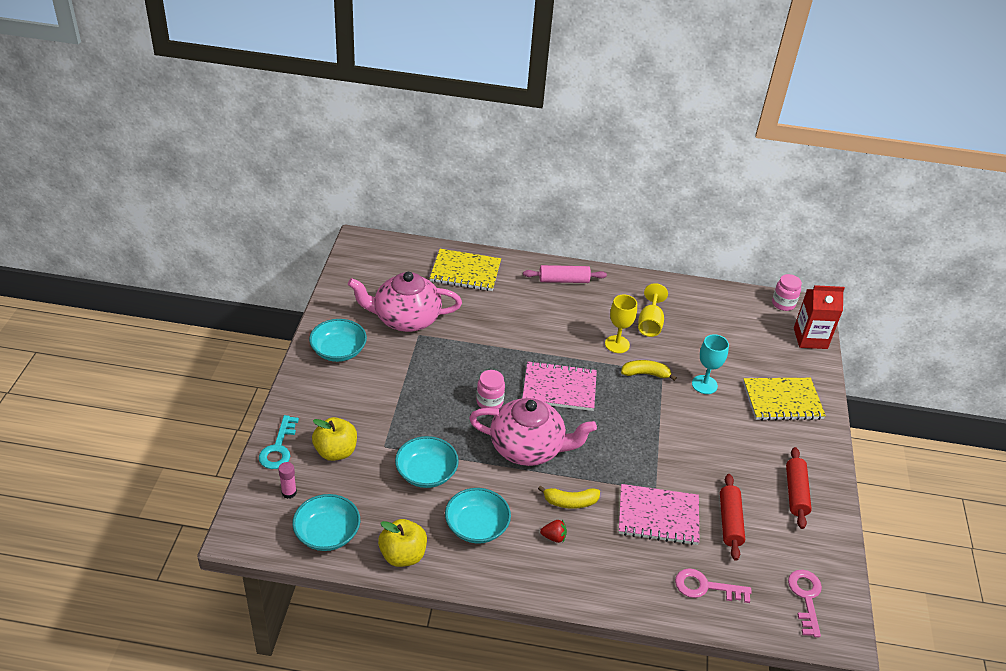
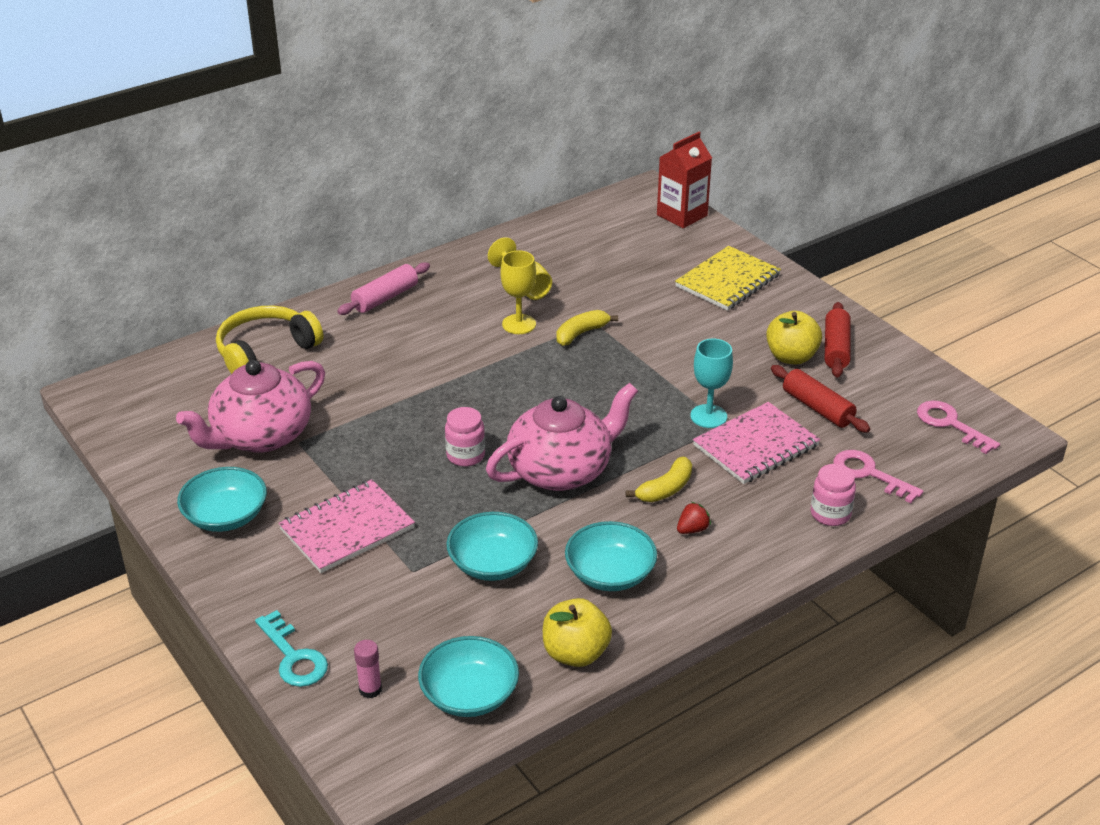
camera: 40 degrees left, 5 degrees down
yellow apple [312,417,357,461] -> yellow apple moved to [766,311,822,364]
yellow notebook [430,249,501,291] -> yellow headphones [216,305,323,374]
pink notebook [522,361,597,411] -> pink notebook moved to [278,479,415,573]
pink key [675,569,752,603] -> pink key turned 75 degrees clockwise [833,450,923,503]
turquoise goblet [692,334,729,394] -> turquoise goblet moved to [690,339,733,428]
pink jar [772,274,802,311] -> pink jar moved to [811,464,856,526]
red rolling pin [786,447,812,529] -> red rolling pin turned 45 degrees clockwise [825,302,851,378]

